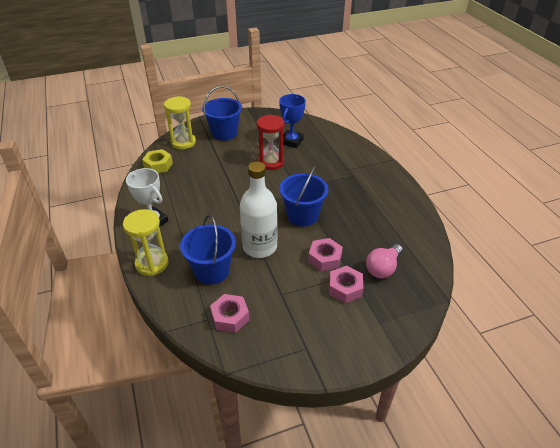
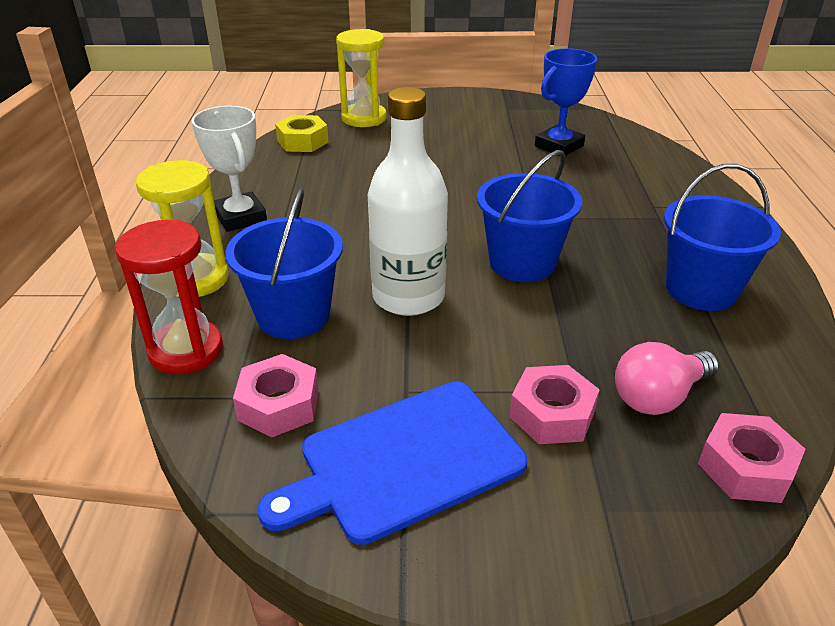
camera: 20 degrees right, 5 degrees down
blue bucket [202,86,242,141] -> blue bucket moved to [664,164,781,311]
red hourglass [257,115,284,170] -> red hourglass moved to [115,219,223,374]
pink nut [308,238,343,271] -> pink nut moved to [698,413,806,503]
none -> blue cutting board [257,381,527,545]

